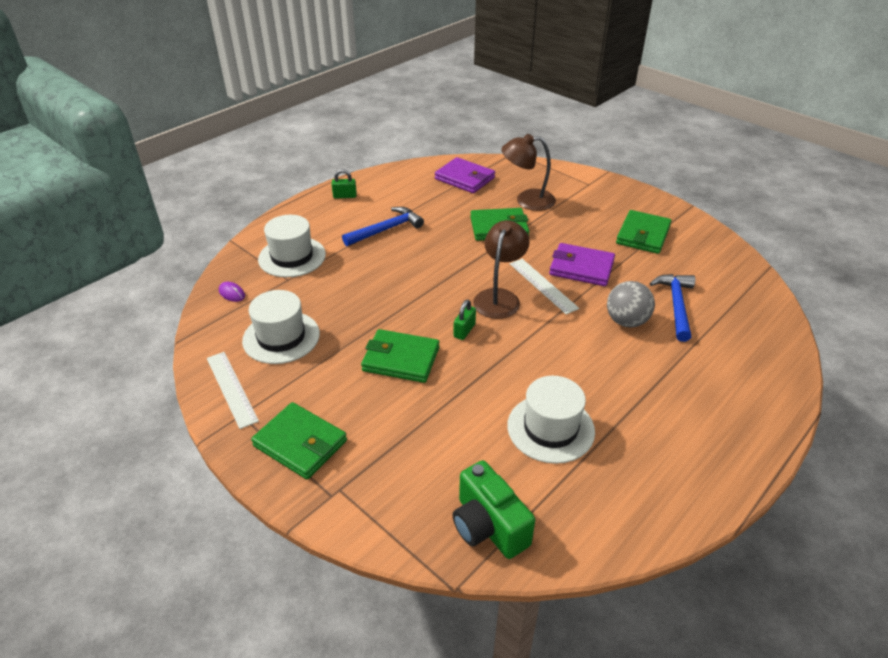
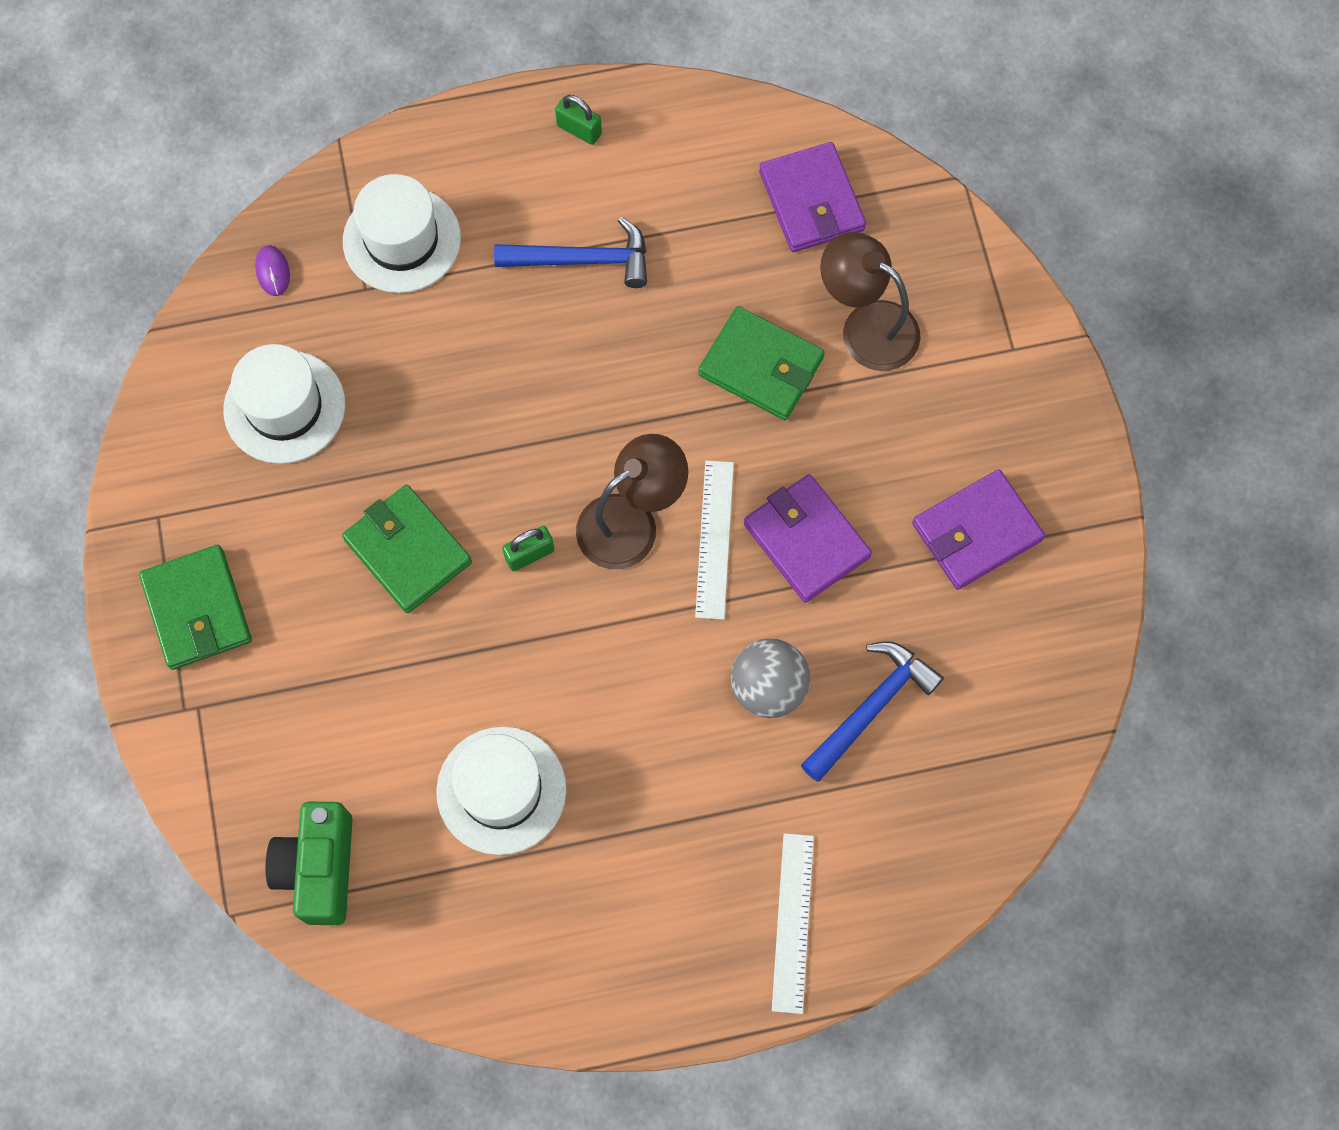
camera: 35 degrees right, 30 degrees up
white ruler [207,352,259,429] -> white ruler moved to [772,833,814,1014]
green wallet [616,210,671,254] -> purple wallet [912,469,1045,590]

